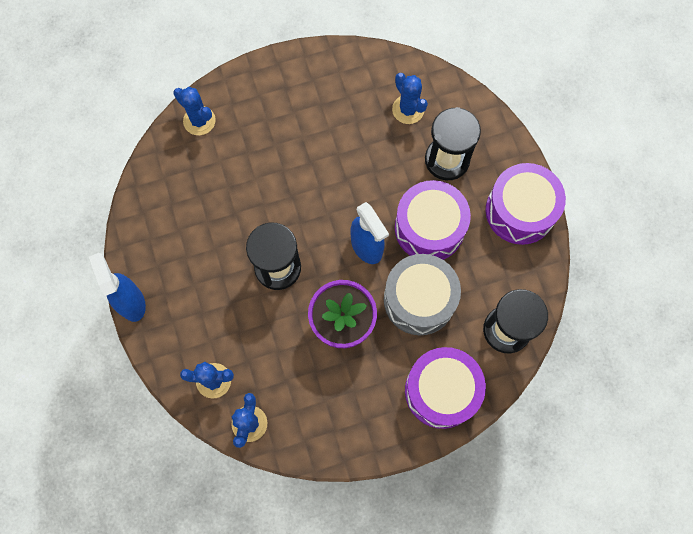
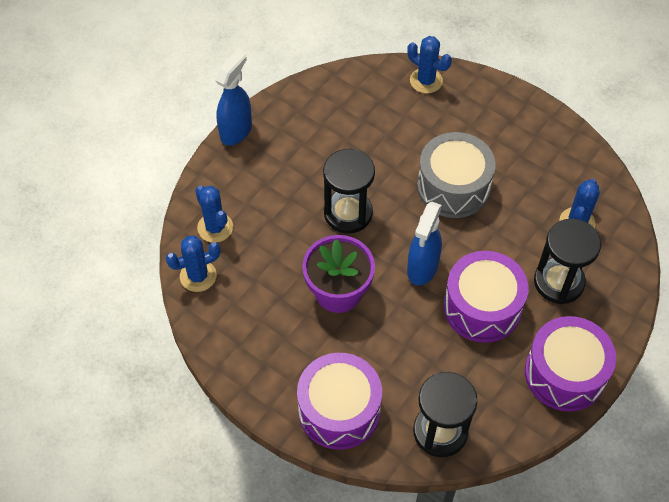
camera: 55 degrees right, 15 degrees down
blue cactus [173,87,216,135] -> blue cactus turned 60 degrees counterclockwise [407,36,452,93]
grey drum [384,254,461,335] -> grey drum moved to [417,132,496,218]

